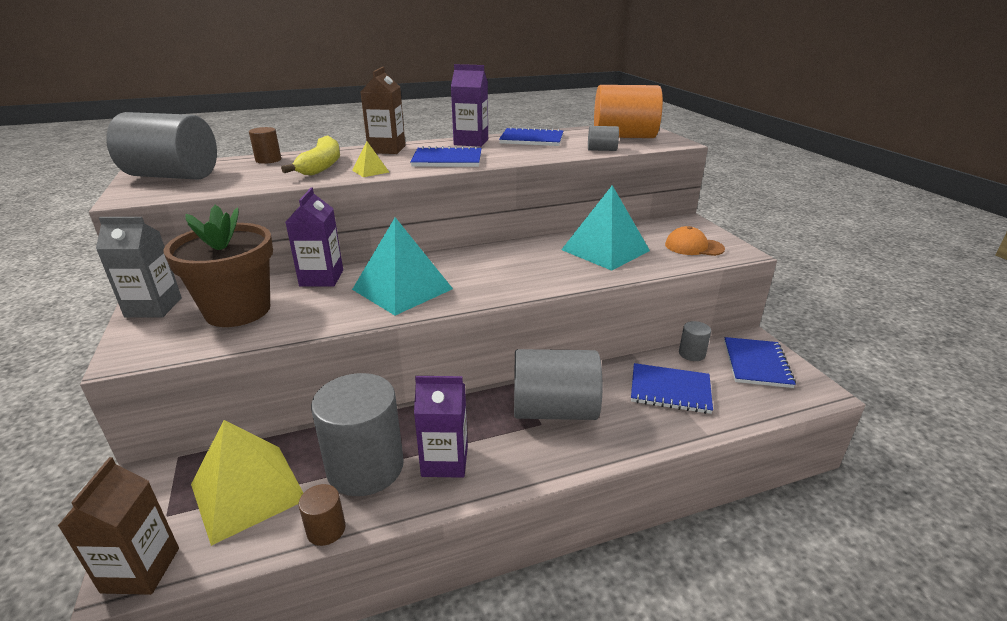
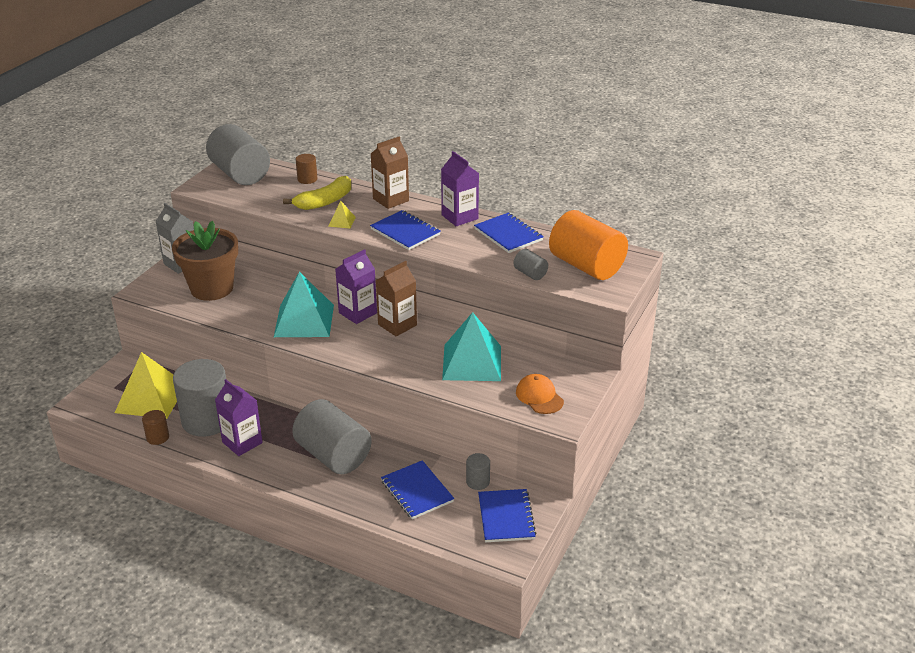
camera: 45 degrees right, 5 degrees up
brown carton [58,457,179,595] -> brown carton moved to [375,261,417,336]
purple carton [286,188,343,287] -> purple carton moved to [335,249,377,324]
blue notebook [724,337,796,388] -> blue notebook turned 60 degrees counterclockwise [478,489,537,542]

